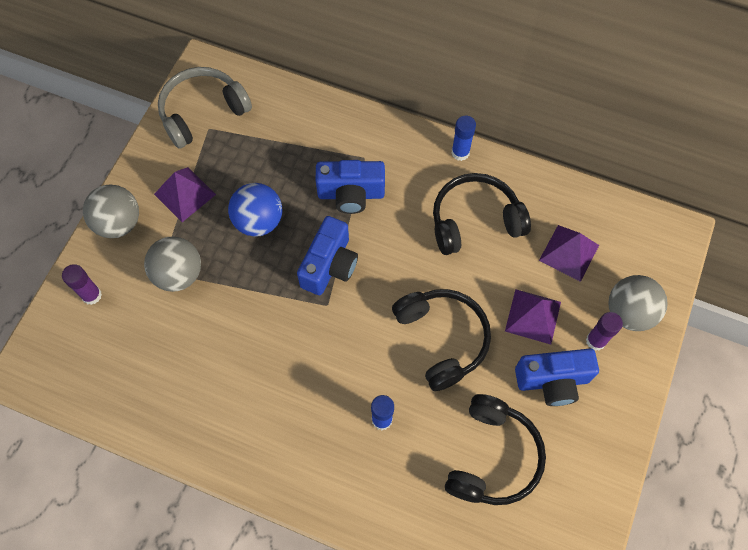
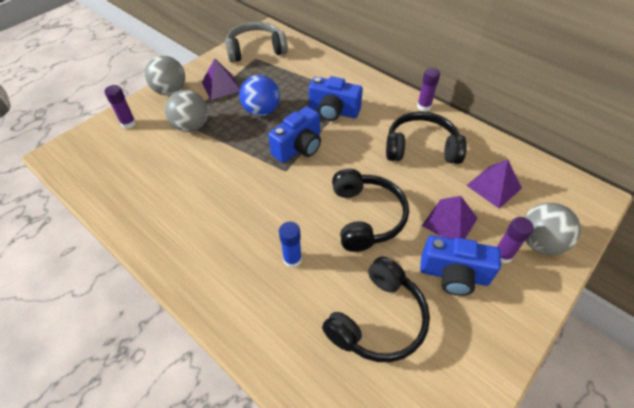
camera: 20 degrees right, 15 degrees down
blue glue stick [451,115,476,161] -> purple glue stick [417,68,440,111]

